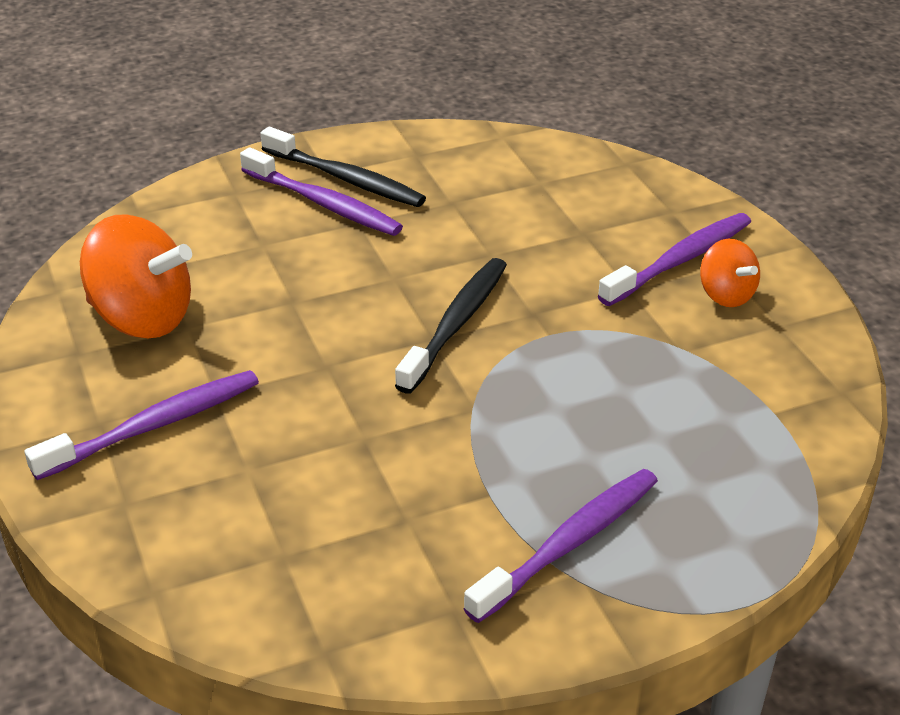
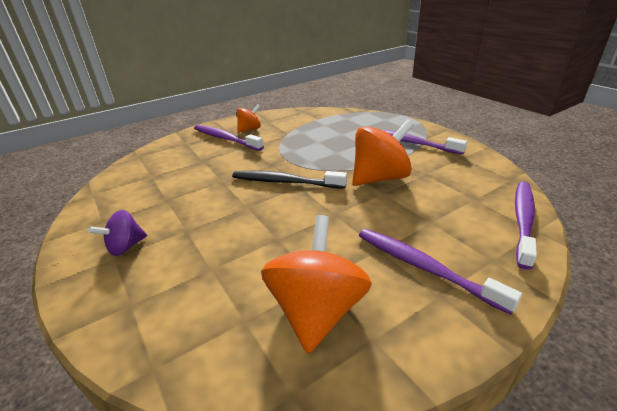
camera: 100 degrees left, 5 degrees down
purple toothbrush [240,147,403,236] -> purple toothbrush moved to [515,182,537,270]
black toothbrush [261,127,426,207] -> purple spinning top [88,210,147,256]
none -> orange spinning top [352,119,414,186]

